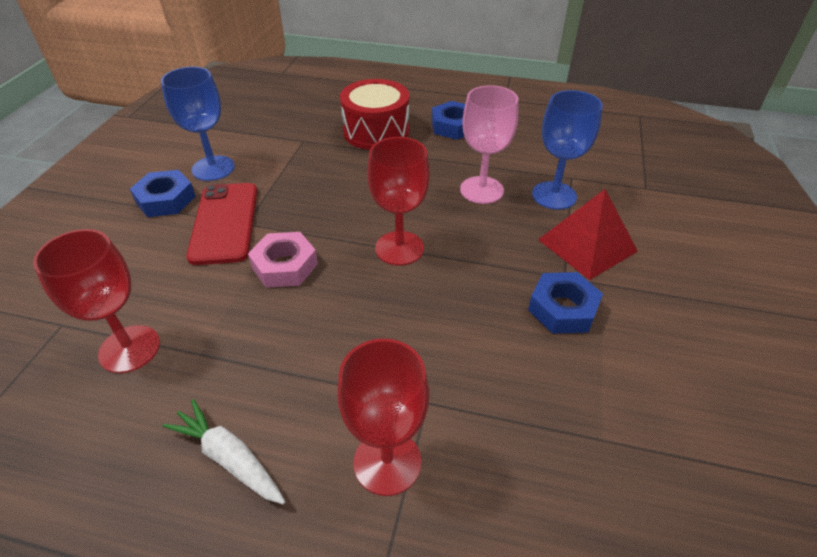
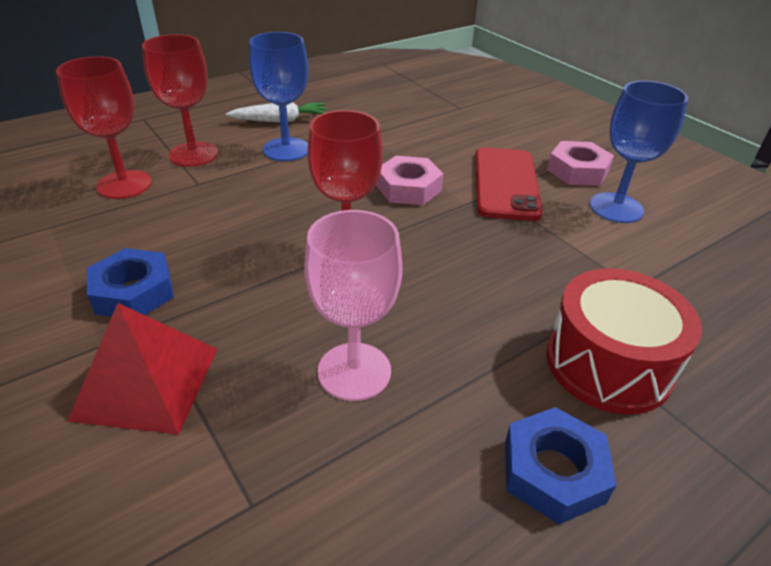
camera: 130 degrees right, 5 degrees down
red goblet [33,229,160,373] -> red goblet moved to [56,56,152,199]
blue nut [130,170,196,217] -> pink nut [547,141,614,186]
red phone [186,183,257,265] -> red phone turned 60 degrees clockwise [475,147,543,221]
blue goblet [532,90,603,210] -> blue goblet moved to [249,32,308,161]

